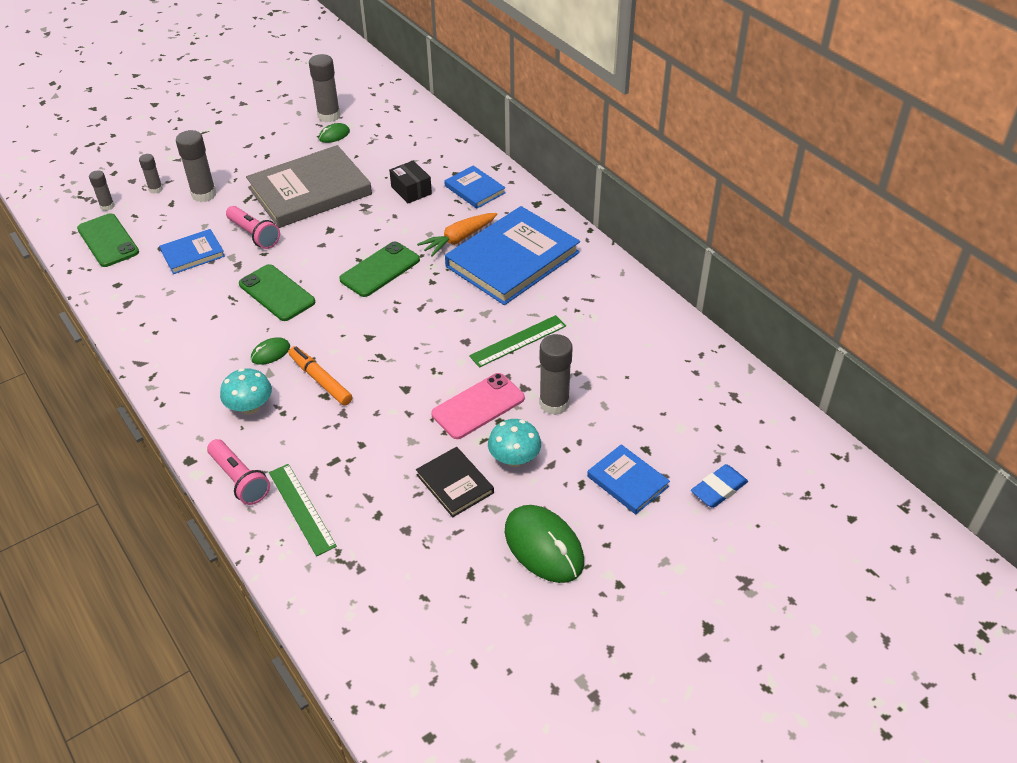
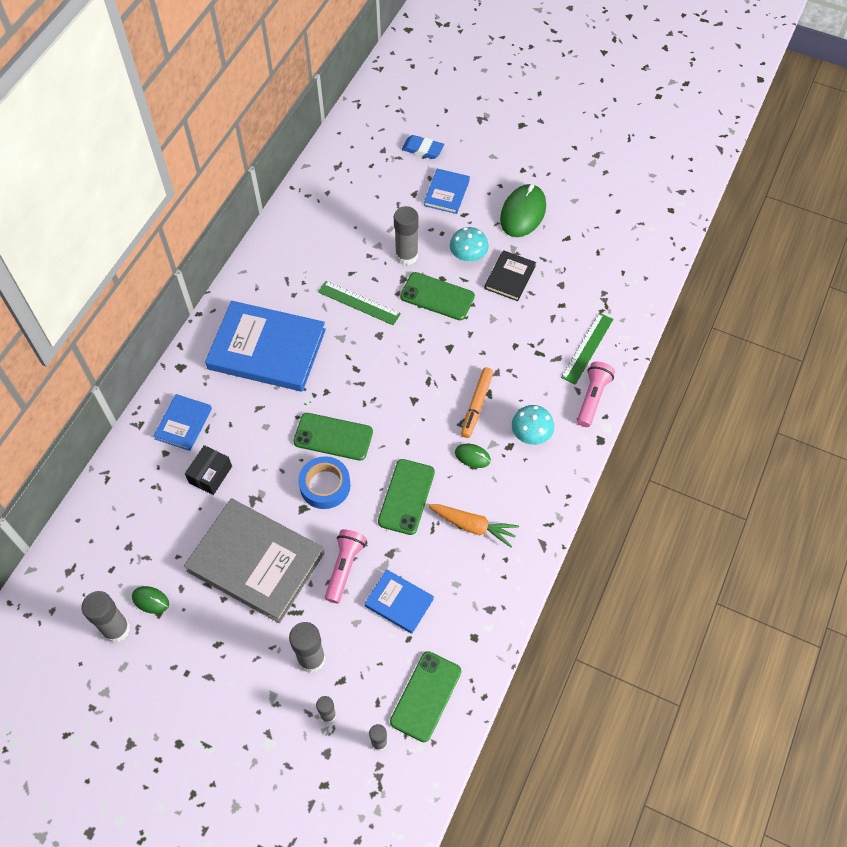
camera: 120 degrees left, 15 degrees up
orange carrot [417,213,497,257] -> orange carrot moved to [428,504,519,547]
pink phone [431,373,525,439] -> green phone [400,272,475,320]
none -> blue tape [298,456,350,509]

